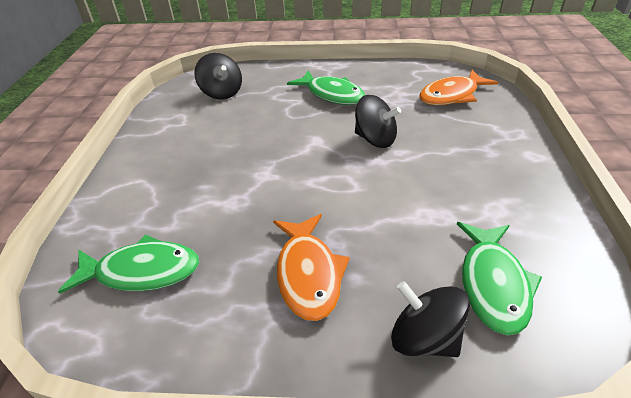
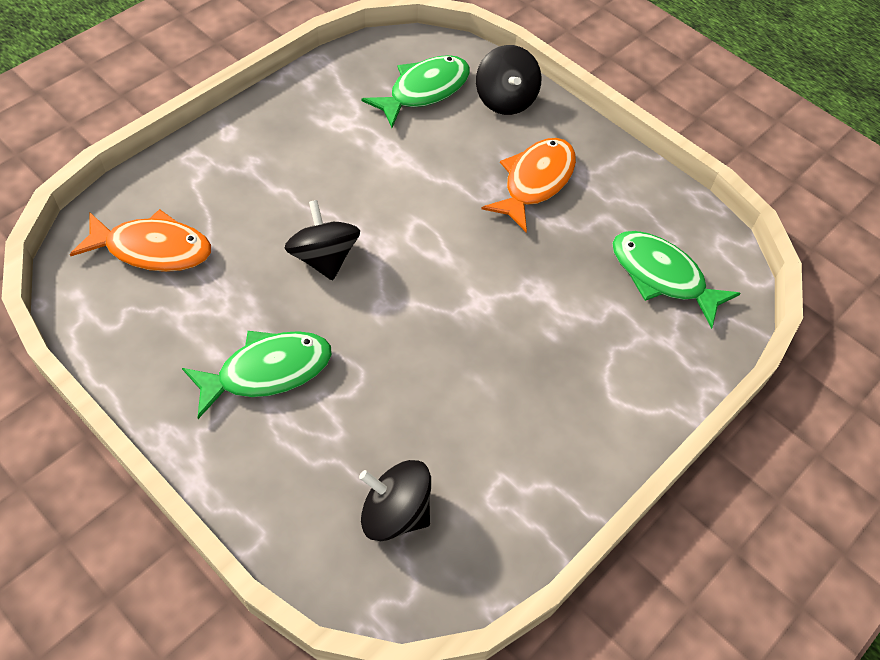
camera: 145 degrees left, 15 degrees up
black spinning top [194,53,242,99] -> black spinning top turned 75 degrees counterclockwise [359,460,431,541]
green fish [287,70,365,105] -> green fish turned 75 degrees clockwise [182,331,332,419]

